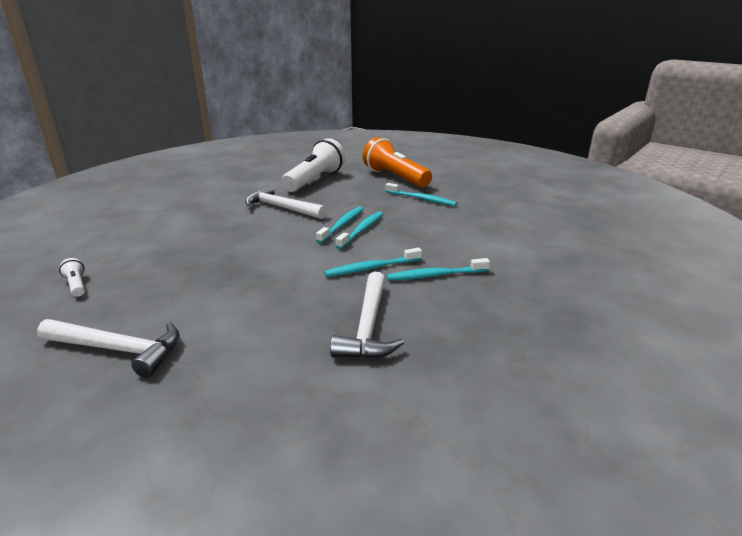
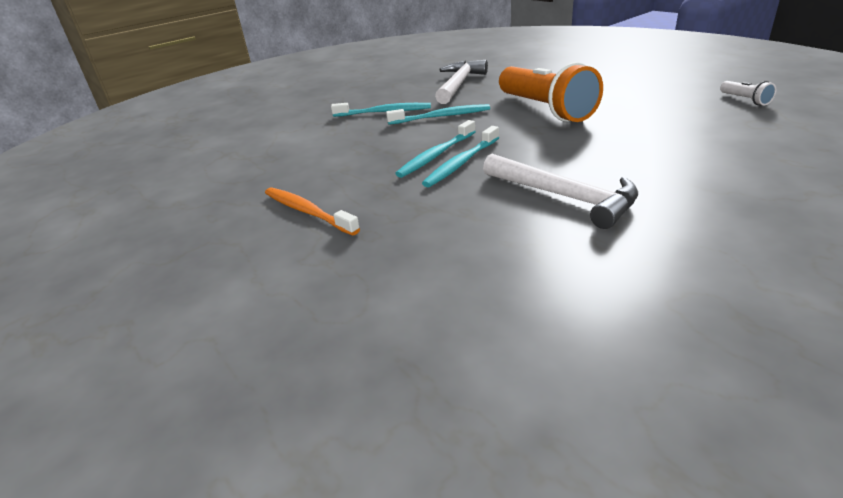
camera: 165 degrees left, 5 degrees up
white hammer [37,319,179,377] -> none
white flashlight [281,138,345,192] -> none
orange flashlight [363,137,432,187] -> orange flashlight moved to [499,62,603,122]
turquoise toothbrush [385,183,457,206] -> orange toothbrush [265,188,360,235]

